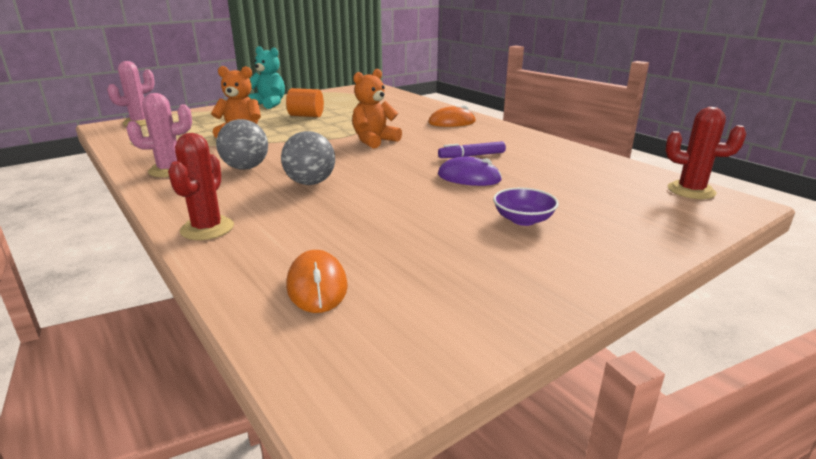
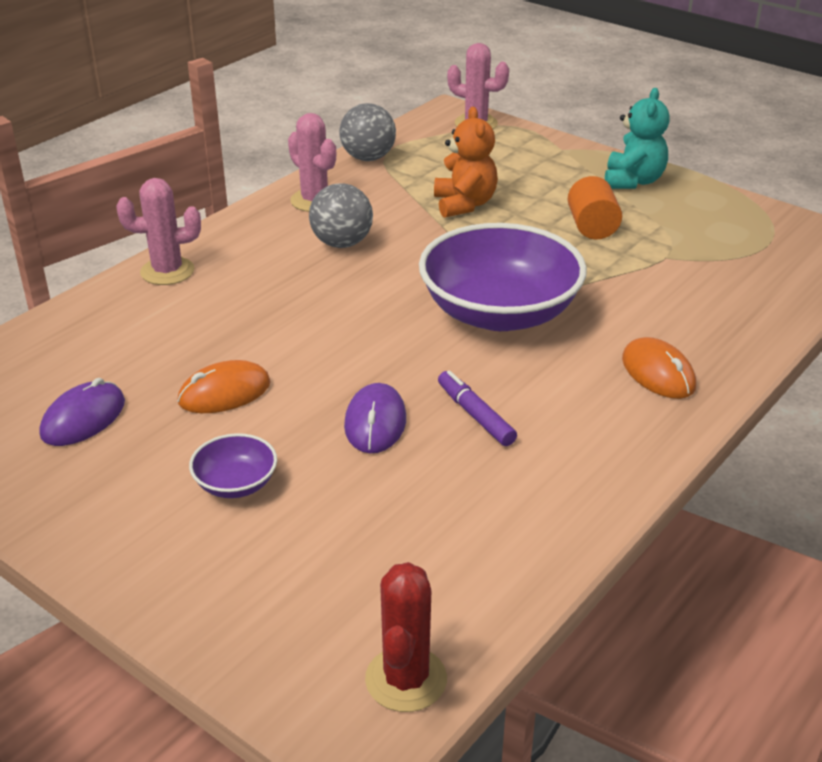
camera: 75 degrees right, 10 degrees up
red cactus [168,133,234,240] -> pink cactus [116,178,201,285]
grey ball [281,131,335,185] -> grey ball moved to [339,103,396,161]
orange mouse [286,250,348,313] -> orange mouse moved to [178,360,271,413]
orange teddy bear [352,69,402,149] -> purple bowl [419,223,587,331]
none -> purple mouse [40,378,125,446]

